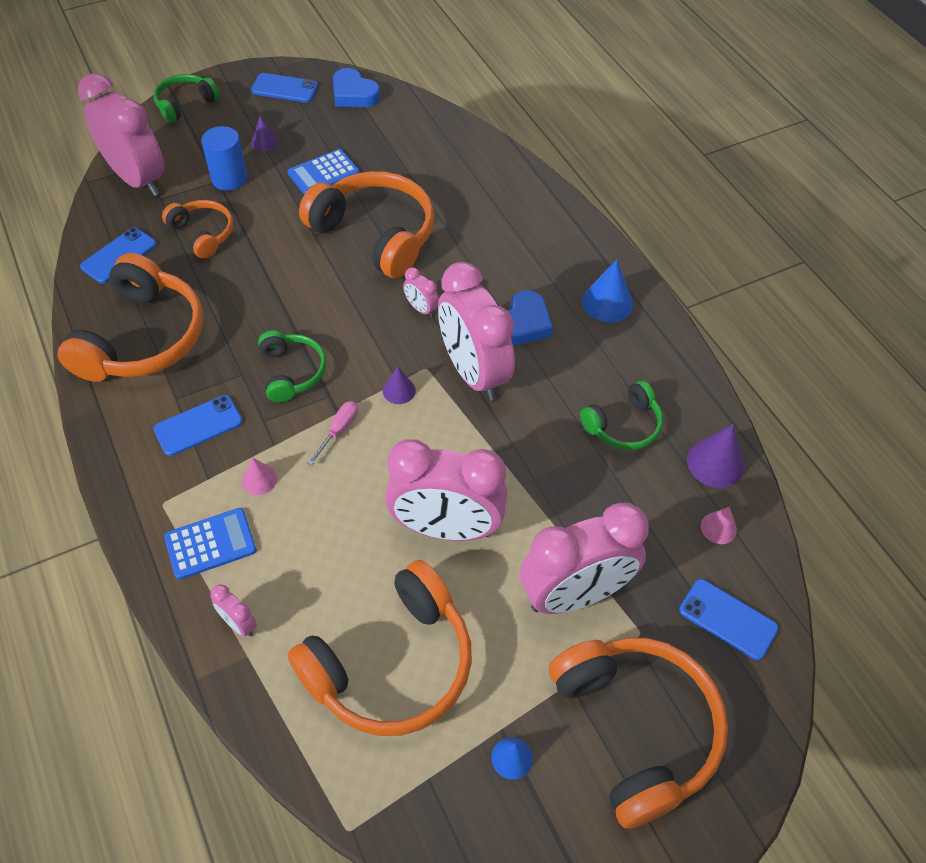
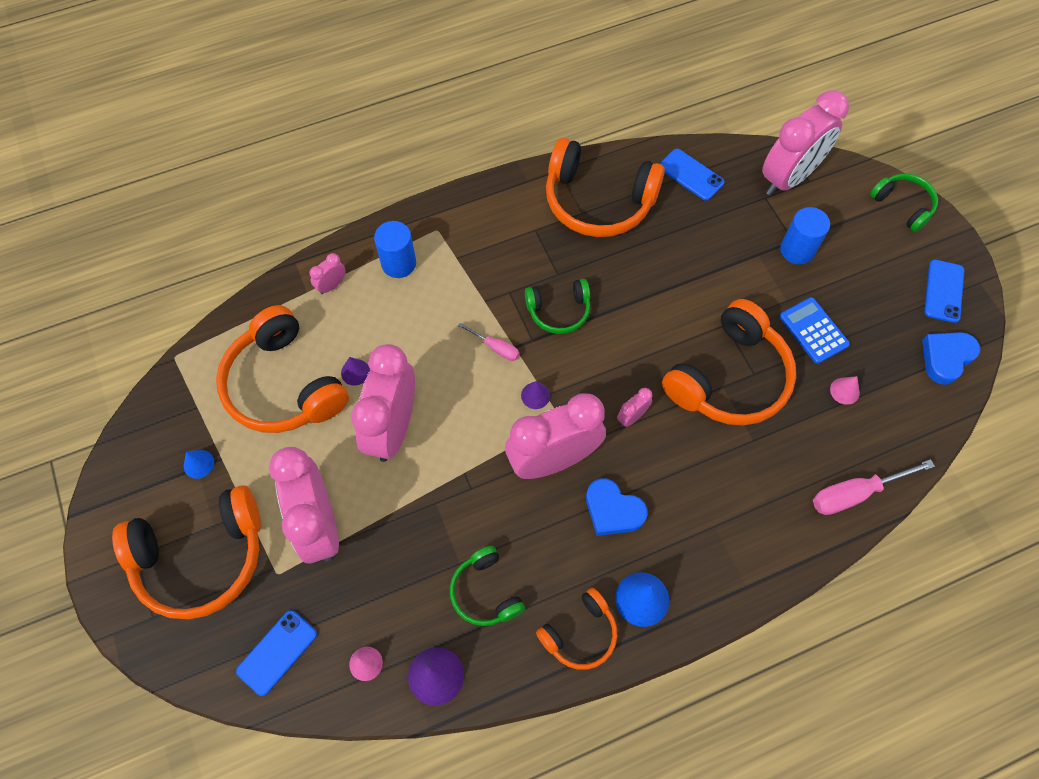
camera: 95 degrees right, 10 degrees up
blue phone [153,395,243,456] -> none
orange headphones [162,200,233,259] -> orange headphones moved to [536,588,617,670]
blue calculator [164,508,257,580] -> blue cylinder [374,221,416,278]
pink cone [242,457,277,495] -> pink cone moved to [830,376,860,405]
purple cone [252,116,279,151] -> purple cone moved to [341,357,370,386]
none -> pink screwdriver [813,459,935,515]

